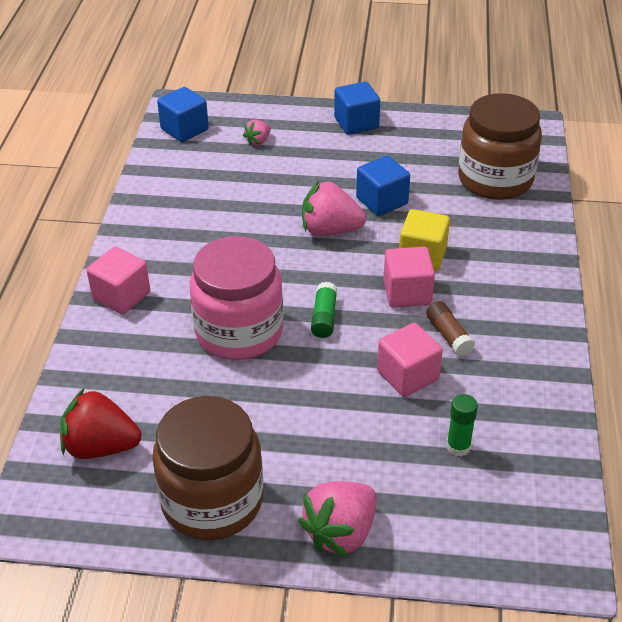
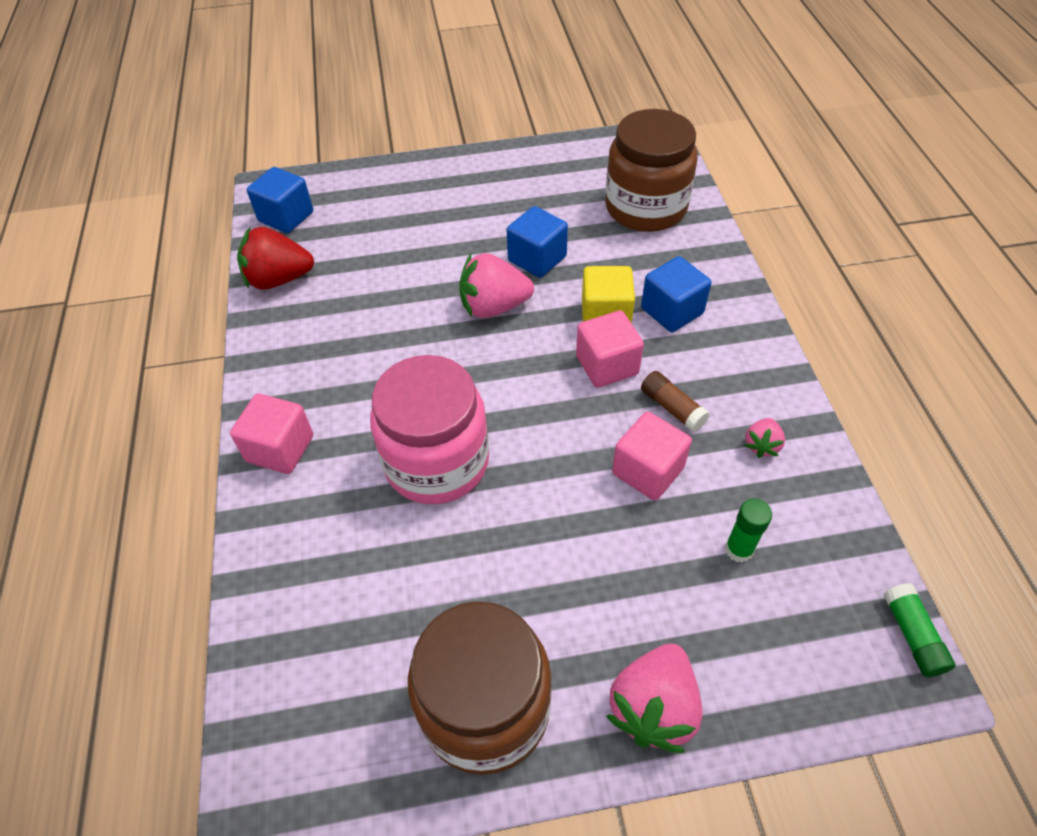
camera: 15 degrees left, 10 degrees up
red strawberry [60,388,142,459] -> red strawberry moved to [237,227,314,290]
pink strawberry [243,120,271,146] -> pink strawberry moved to [744,418,785,458]
green glue stick [311,282,337,338] -> green glue stick moved to [883,583,956,677]
blue cube [334,82,380,135] -> blue cube moved to [641,256,711,332]

